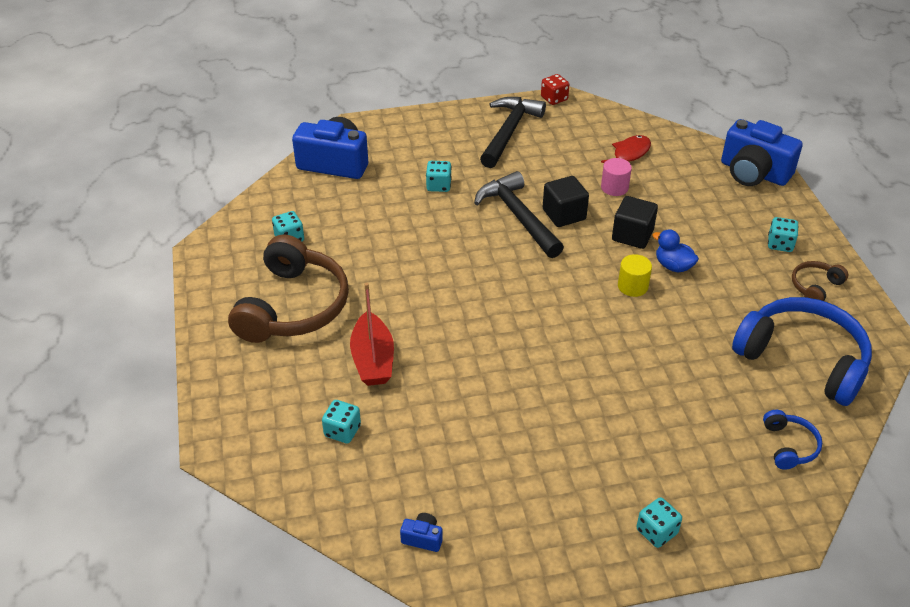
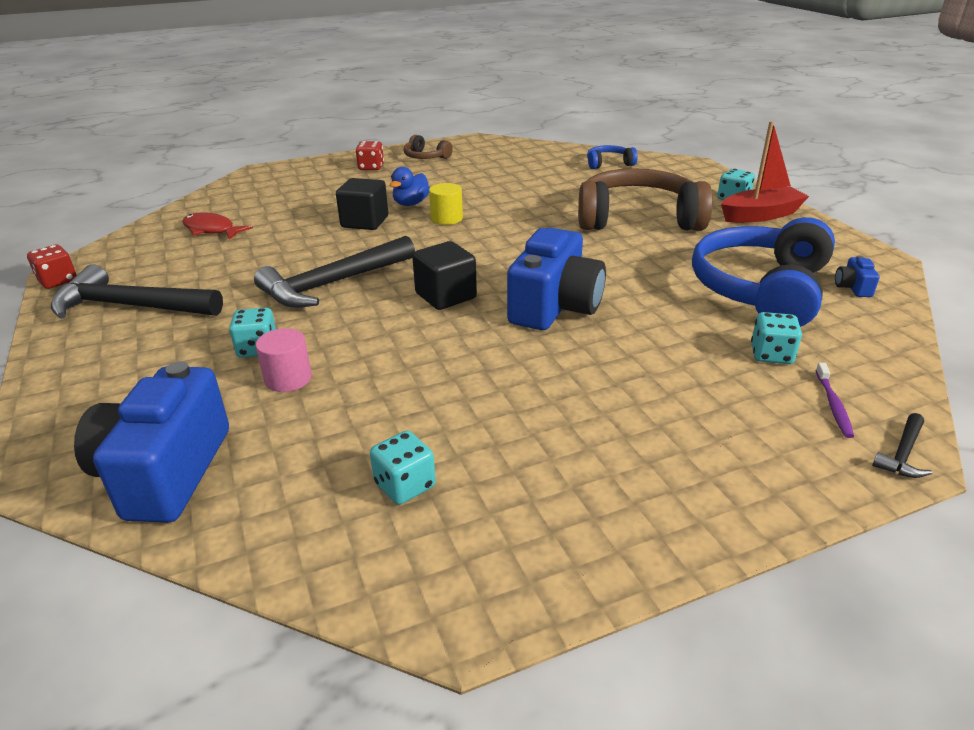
camera: 100 degrees left, 10 degrees down
brown headphones [228,234,349,343] -> brown headphones moved to [578,168,713,231]
red boat [350,283,394,386] -> red boat moved to [721,121,809,223]
black cube [543,176,589,227] -> black cube moved to [412,241,477,310]
pink cylinder [601,158,632,196] -> pink cylinder moved to [256,328,312,392]
blue camera [721,119,803,186] -> blue camera moved to [507,228,606,330]
blue headphones [732,297,872,406] -> blue headphones moved to [692,217,835,327]
turquoise dice [768,217,798,252] -> red dice [356,141,384,170]
none -> purple toothbrush [816,363,854,438]
none -> black hammer [872,413,932,478]

